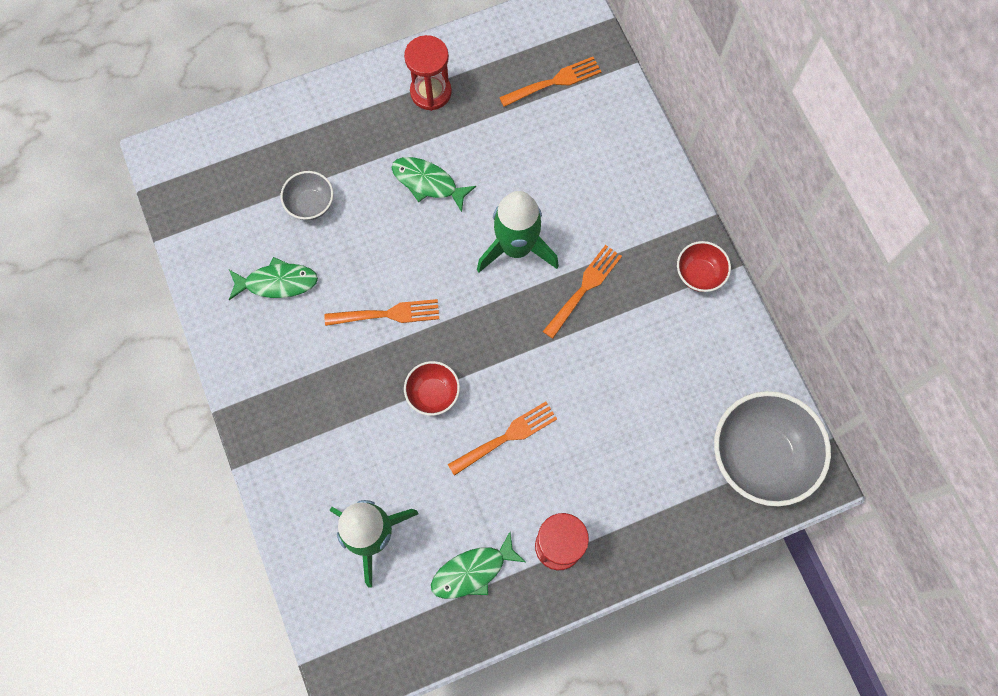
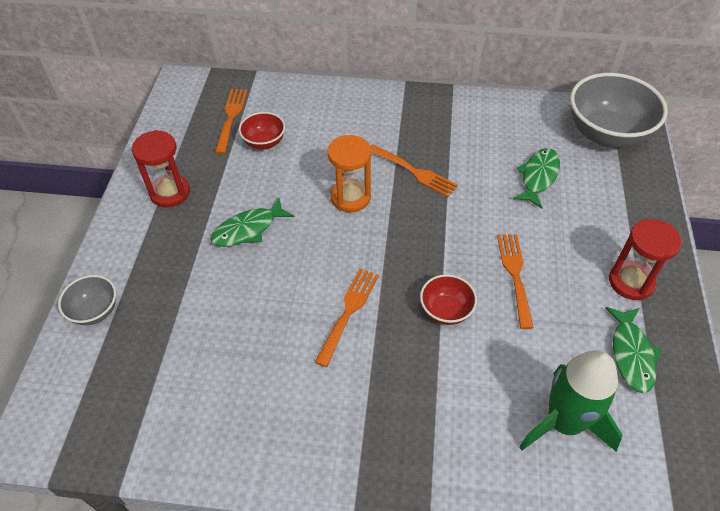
camera: 60 degrees left, 20 degrees down
green fish [229,257,318,300] -> green fish moved to [513,148,560,208]
grey bowl [281,171,333,220] -> grey bowl moved to [58,275,116,325]
green rocket [477,191,559,272] -> orange hourglass [328,135,371,212]
orange fork [543,245,622,339] -> orange fork turned 150 degrees clockwise [370,144,458,197]
red bowl [677,241,731,292] -> red bowl moved to [239,112,285,150]

